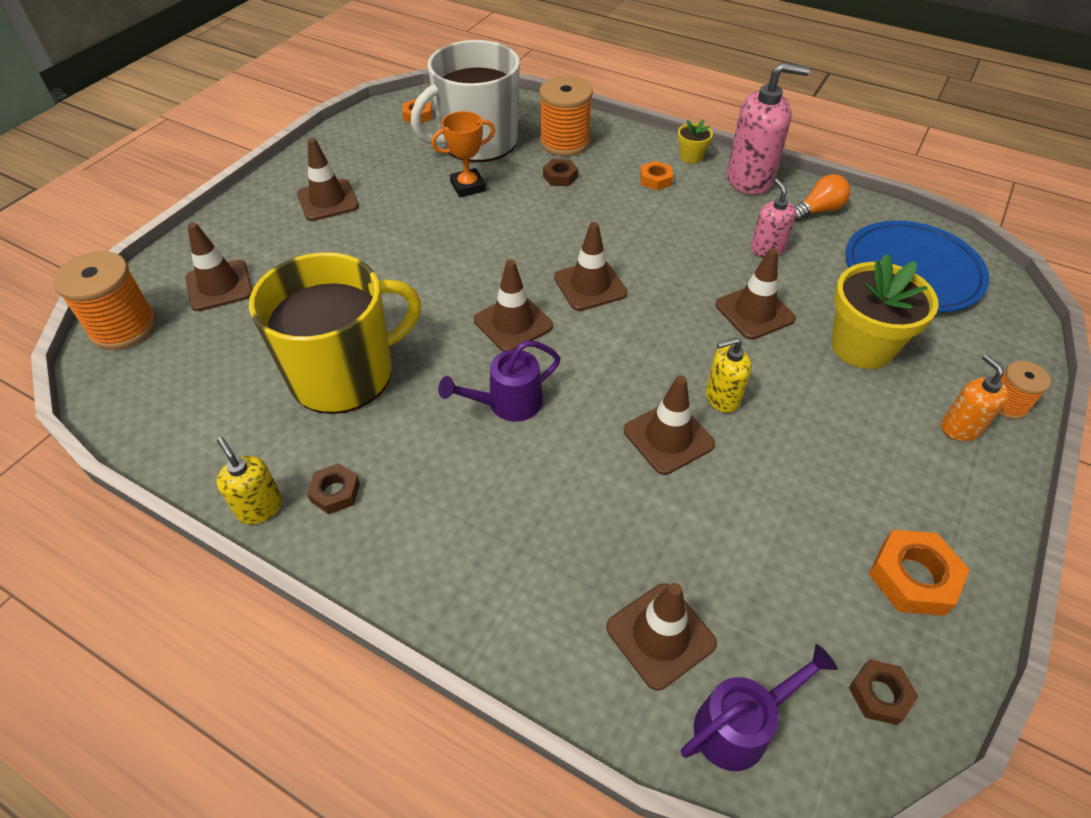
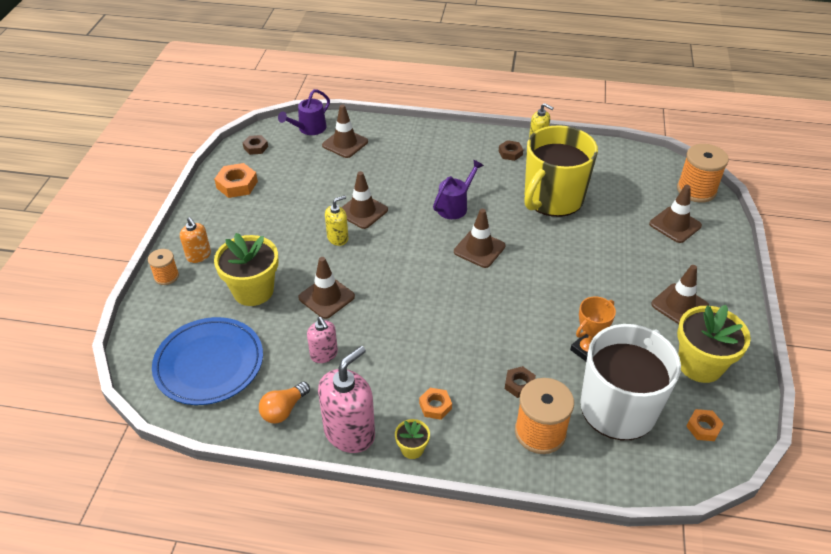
camera: 160 degrees right, 5 degrees down
brown traffic cone [554,222,627,311] -> none
pink soap dispenser [727,63,810,195] -> pink soap dispenser turned 150 degrees clockwise [318,346,375,453]
none -> yellow flower pot [677,305,751,383]

